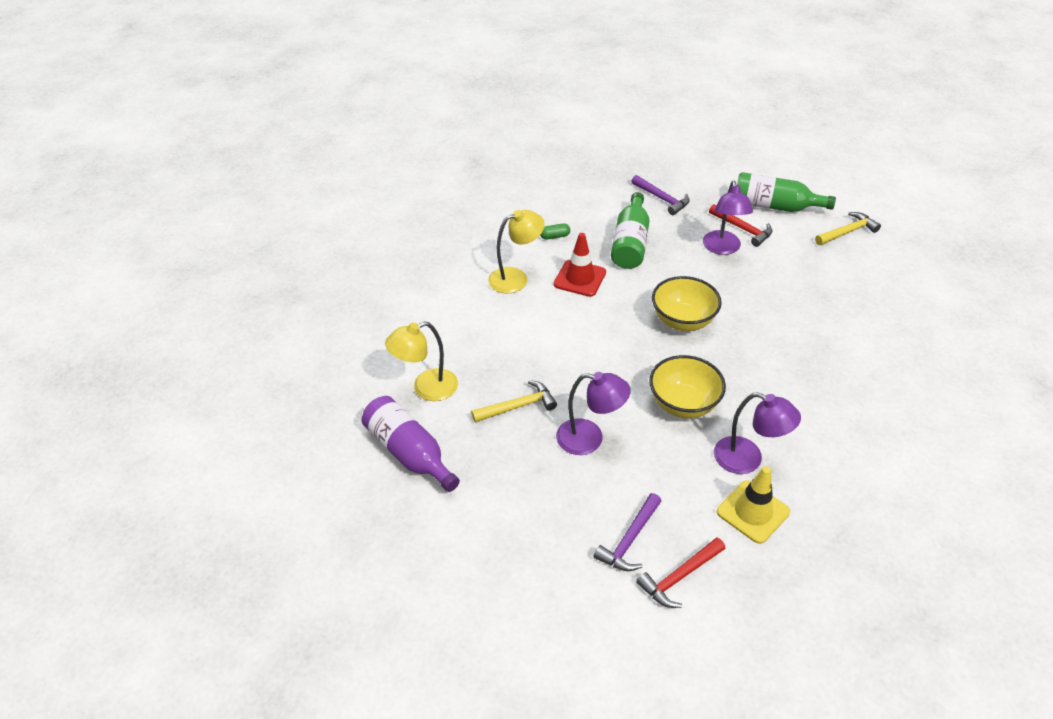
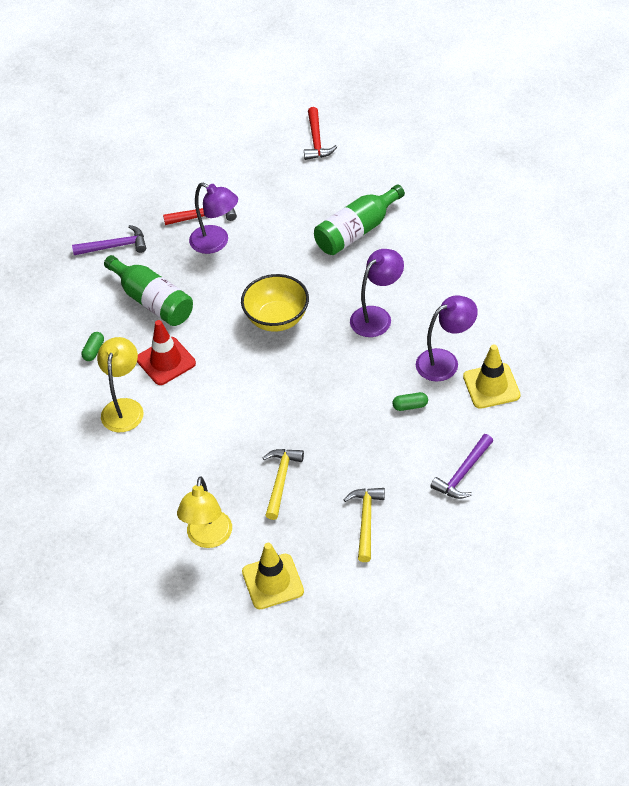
camera: 55 degrees left, 5 degrees up
purple bottle [362,396,460,492] -> yellow traffic cone [242,543,304,609]
purple lamp [556,372,631,455] -> purple lamp moved to [350,249,404,337]
purple hammer [593,493,661,571] -> purple hammer turned 60 degrees clockwise [430,434,493,499]
red hammer [636,537,726,608] -> red hammer moved to [304,107,337,160]
yellow bowl [649,355,726,418] -> none
green bottle [737,172,836,212] -> green bottle moved to [314,184,405,255]
yellow hammer [815,212,881,245] -> yellow hammer moved to [343,488,385,562]
none -> green capsule [392,392,428,411]

